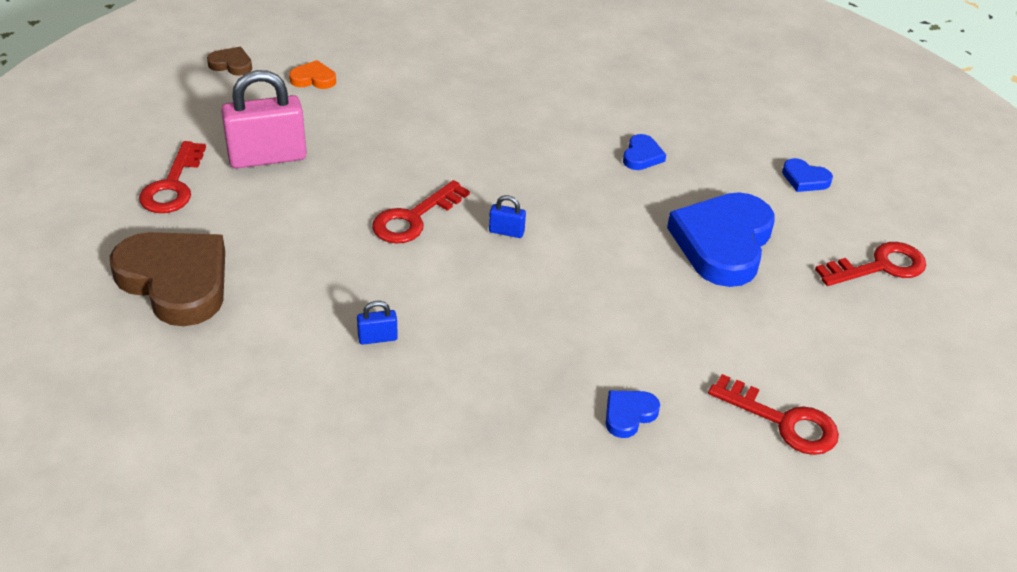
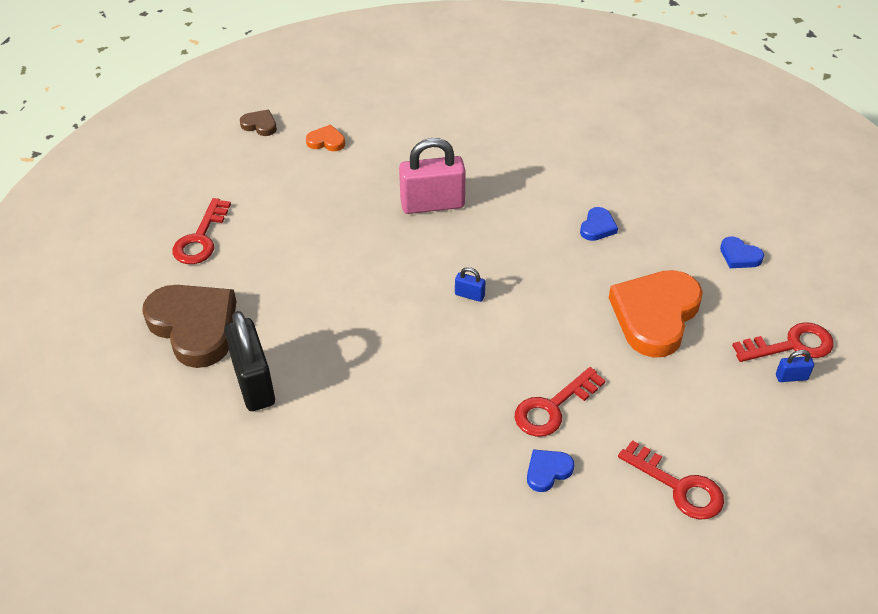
camera: 10 degrees right, 5 degrees up
pink padlock [221,70,307,168] -> pink padlock moved to [399,138,466,214]
blue padlock [357,301,398,345] -> blue padlock moved to [776,350,814,382]
red key [372,180,470,244] -> red key moved to [515,367,606,437]
blue heart [667,192,775,287] -> orange heart [609,270,703,358]
none -> black padlock [224,311,275,411]

